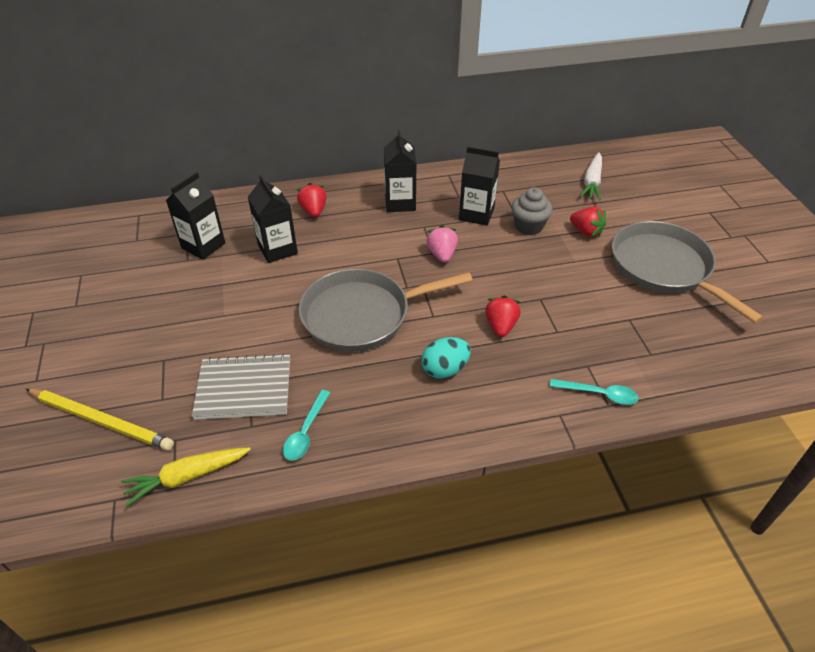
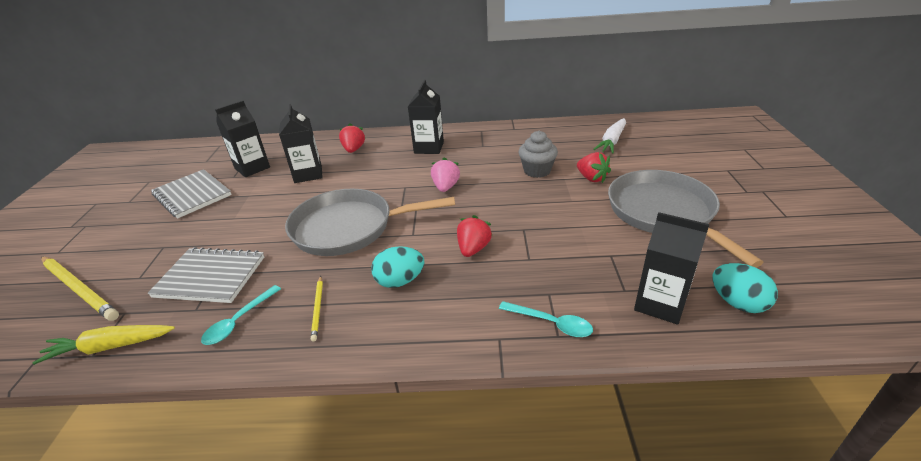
camera: 15 degrees right, 10 degrees down
black carton [459,146,500,226] -> black carton moved to [634,212,709,325]
none -> grey notebook [151,169,232,218]
none -> yellow pencil [311,276,323,341]
none -> turquoise egg [713,263,778,313]

